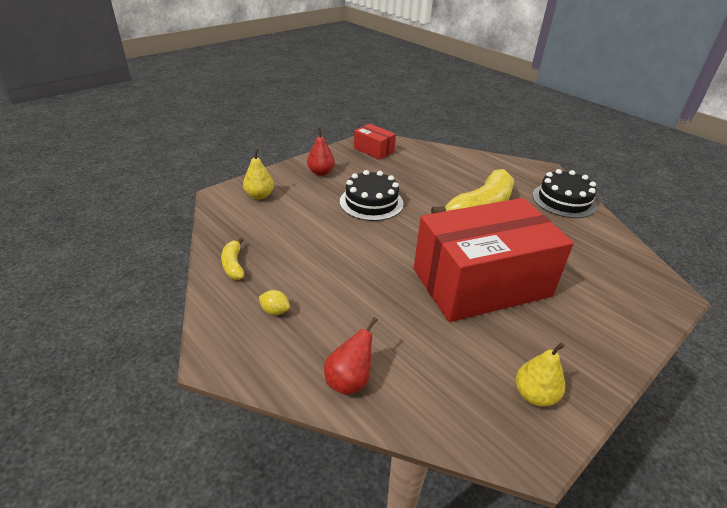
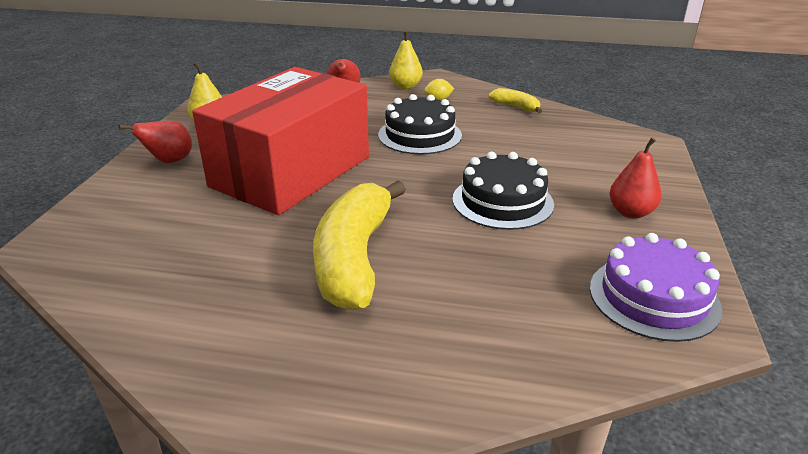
camera: 145 degrees right, 5 degrees down
yellow pear [243,149,274,199] -> yellow pear moved to [389,30,423,89]
red box [354,124,396,160] -> purple cake [590,233,722,342]
black cake [532,169,597,218] -> black cake moved to [378,94,462,155]
none -> red pear [119,121,192,163]

